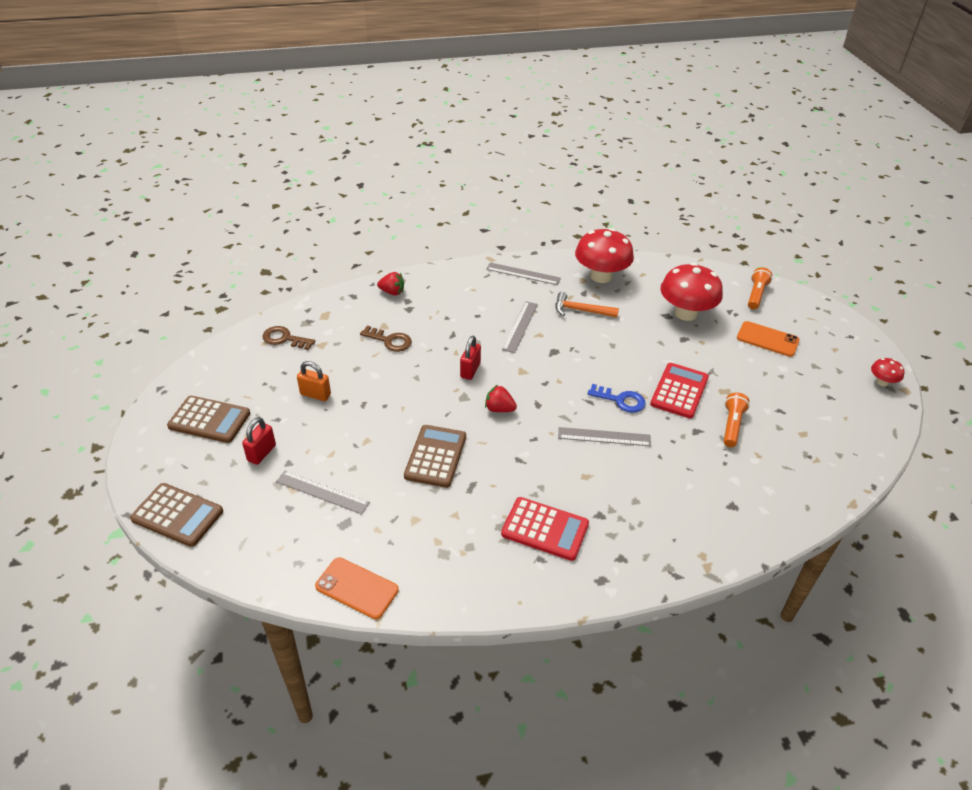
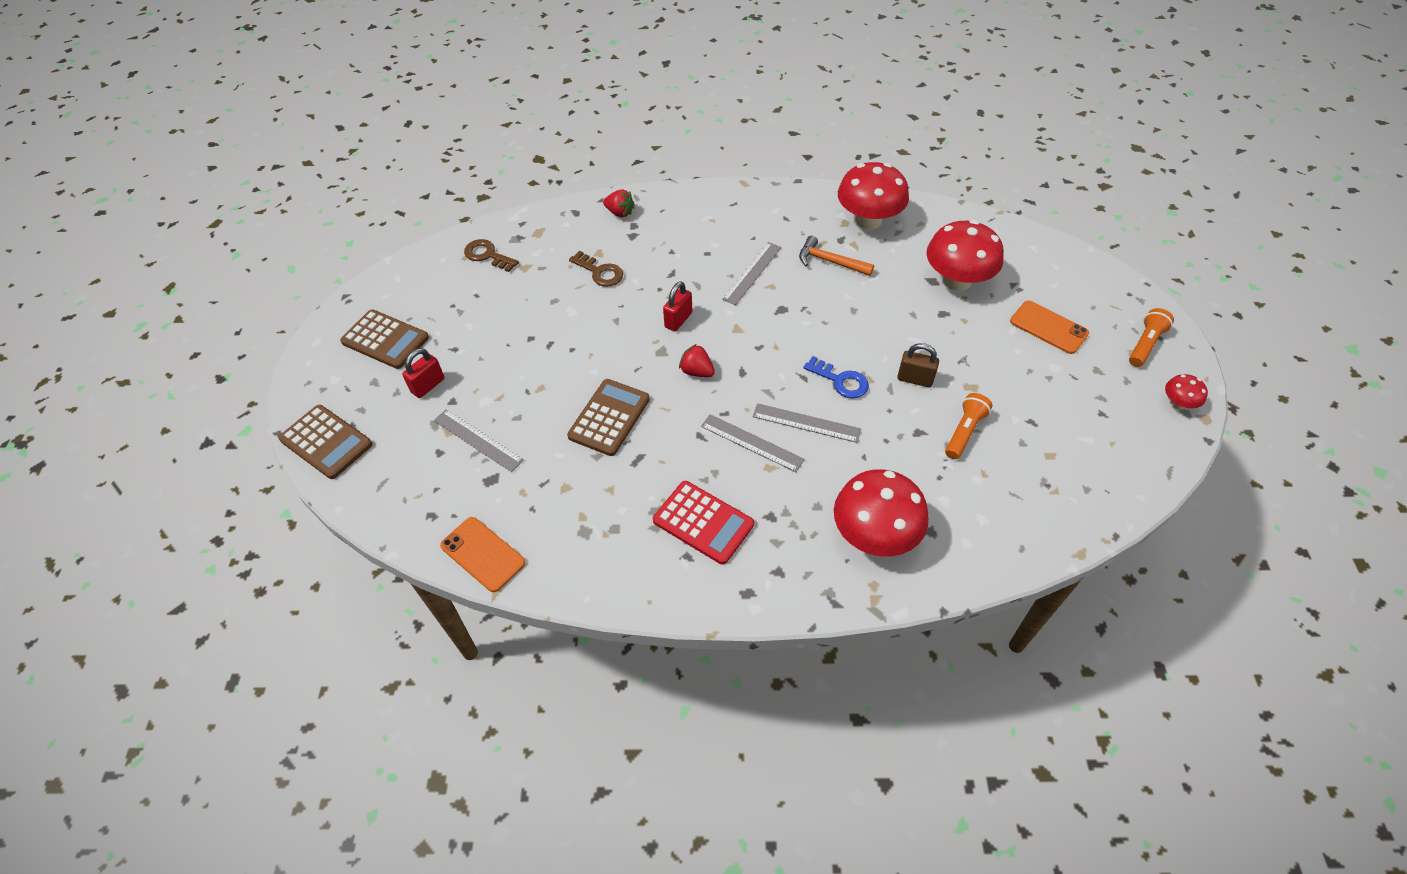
camera: 15 degrees right, 10 degrees up
orange padlock [297,361,331,401] -> none
grey ruler [486,262,561,285] -> grey ruler moved to [701,414,805,472]
red calculator [650,363,709,419] -> brown padlock [897,343,939,387]
orange flashlight [748,267,772,309] -> orange flashlight moved to [1129,308,1174,367]
none -> red mushroom [834,469,929,557]

